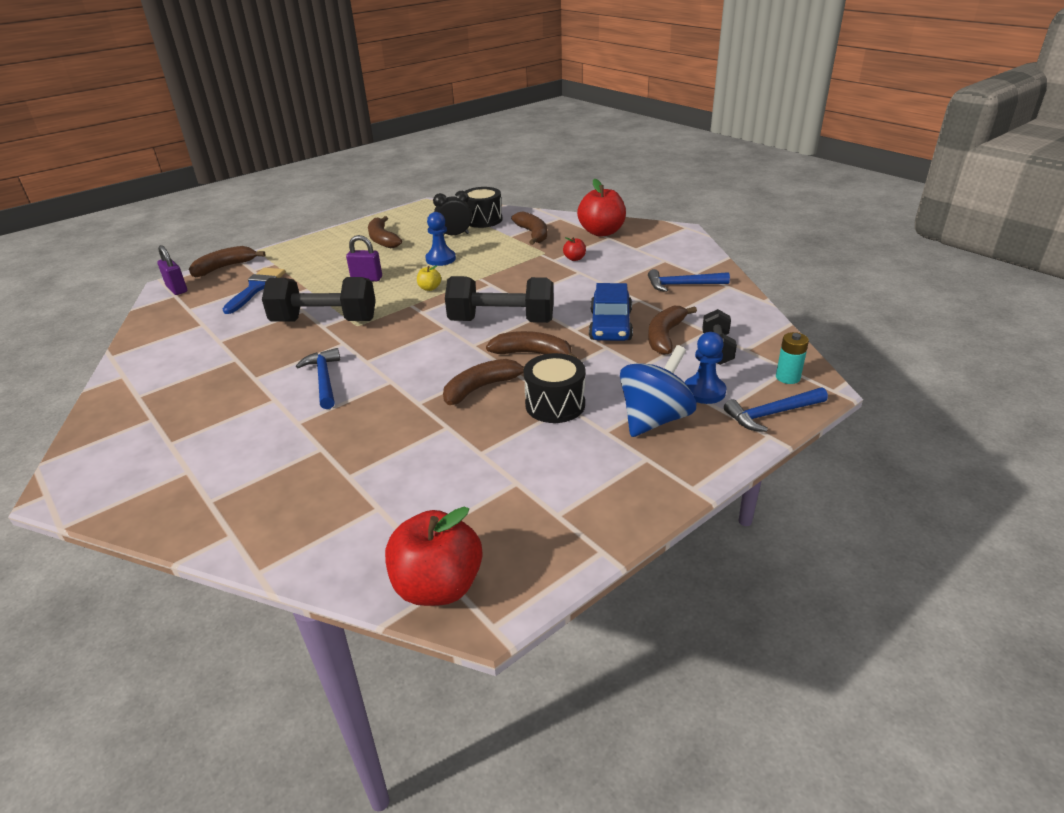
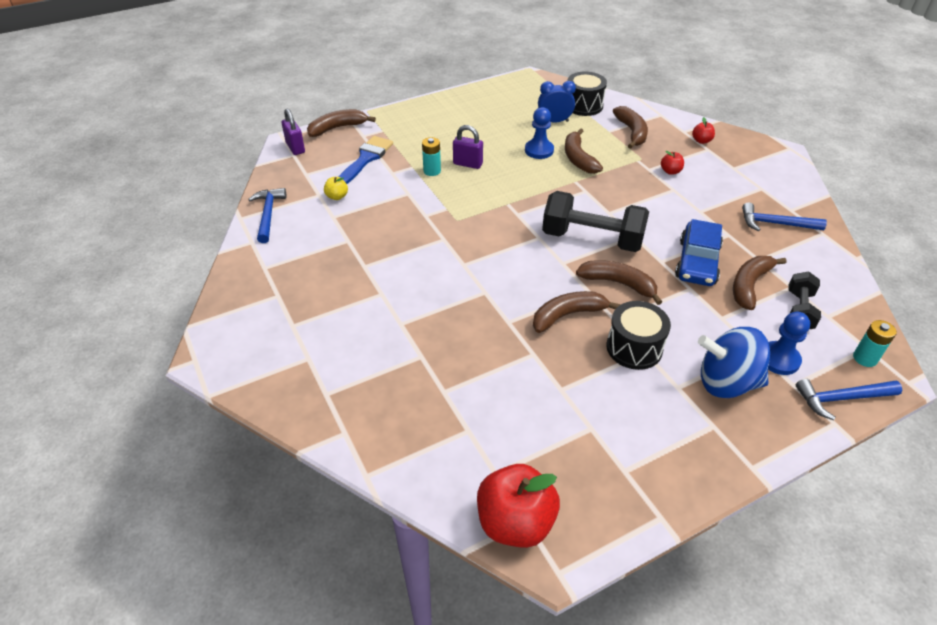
camera: 10 degrees right, 10 degrees up
black dumbbell [262,277,376,322] -> none
blue hammer [296,348,341,409] -> blue hammer moved to [248,188,286,243]
brown banana [368,216,402,248] -> brown banana moved to [565,128,603,174]
yellow apple [417,265,441,291] -> yellow apple moved to [324,177,348,200]
black clock [433,191,472,236] -> blue clock [538,81,576,123]
red apple [577,179,626,237] -> red apple [692,117,715,144], size x0.45
blue spinning top [620,345,696,437] -> blue spinning top turned 135 degrees counterclockwise [698,327,770,398]
none -> turquoise battery [422,137,441,176]

